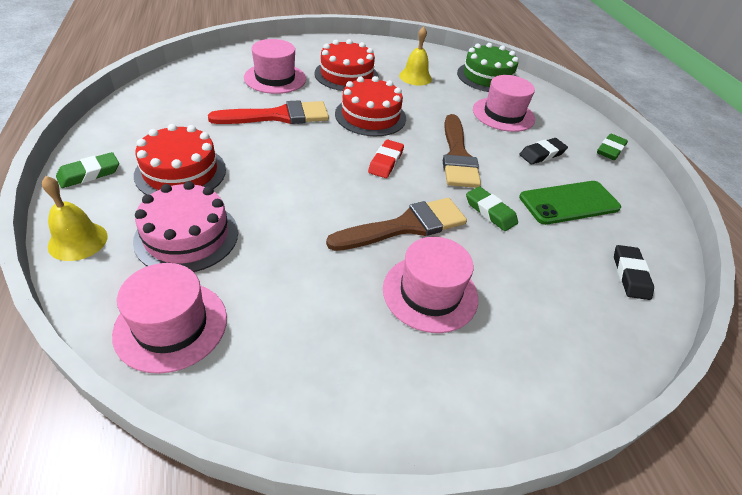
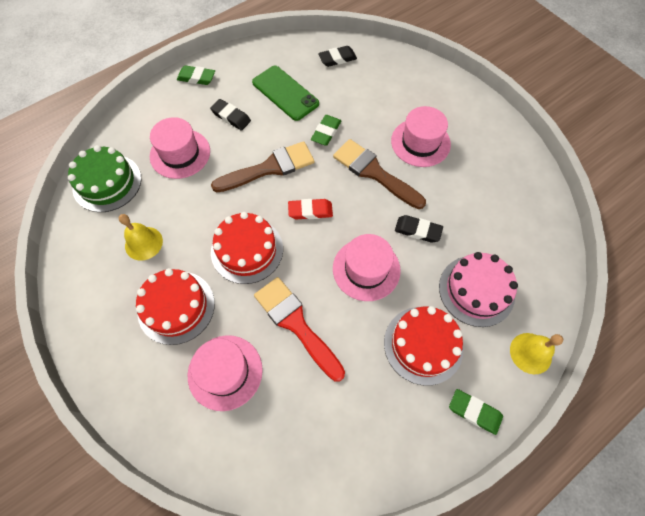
camera: 110 degrees left, 20 degrees up
pink hat [112,263,227,374] -> pink hat moved to [333,234,401,301]
none -> black eraser [395,215,443,243]

